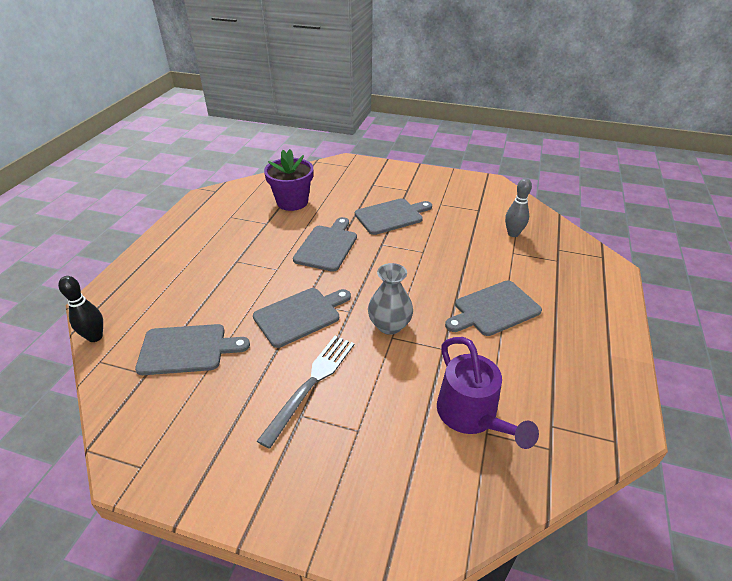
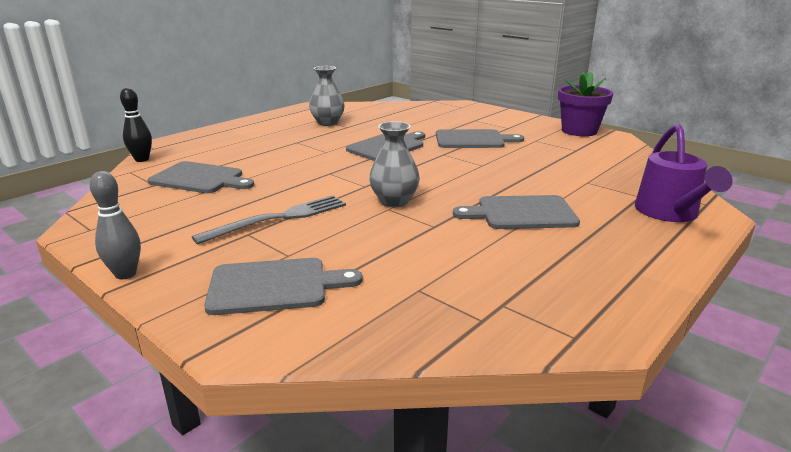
camera: 25 degrees right, 15 degrees down
grey cutting board [253,288,351,348] -> grey cutting board moved to [204,258,363,315]
purple flower pot [264,149,313,211] -> purple flower pot moved to [558,72,613,137]
purple watering can [437,337,539,449] -> purple watering can moved to [635,124,733,222]
grey bowling pin [505,178,532,237] -> grey bowling pin moved to [90,171,141,279]
none -> grey vase [309,66,345,126]

